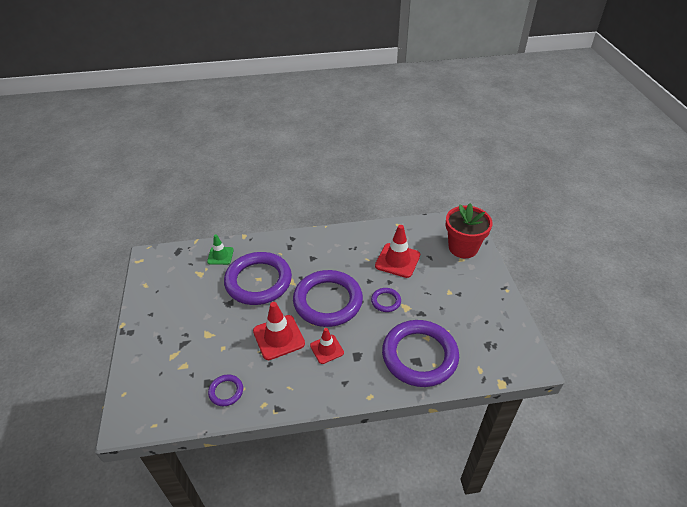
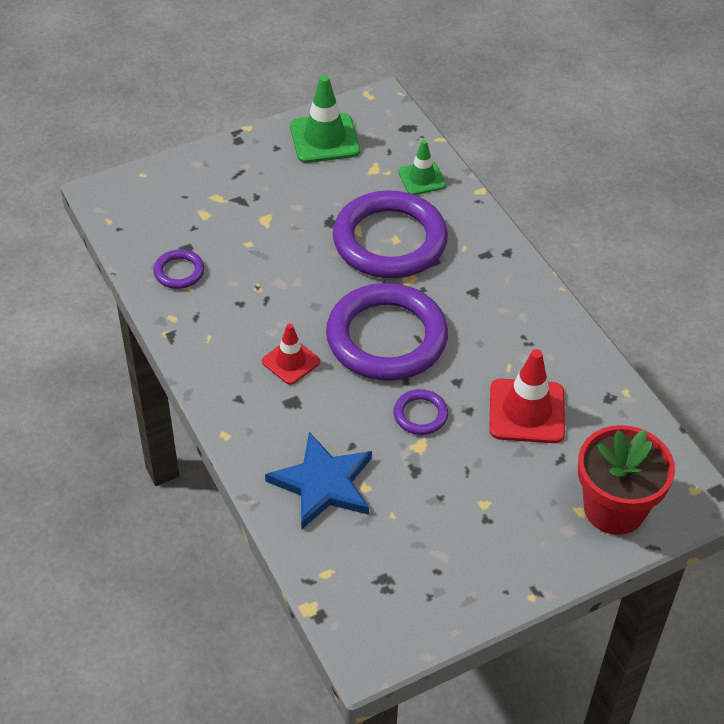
camera: 70 degrees right, 5 degrees up
red traffic cone [253,302,305,360] -> none
purple ring [382,320,459,387] -> blue star [265,432,372,529]
none -> green traffic cone [290,75,360,163]

